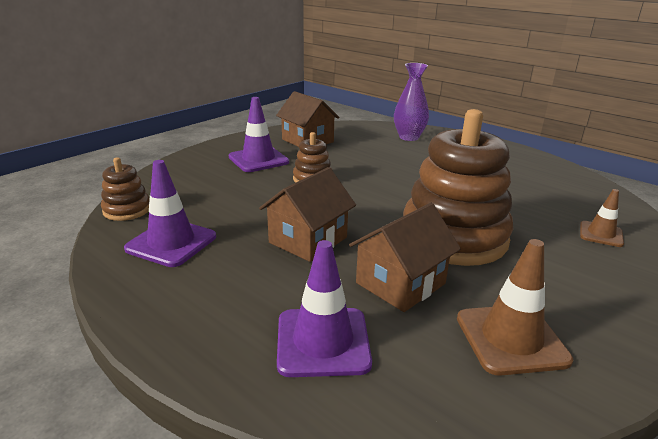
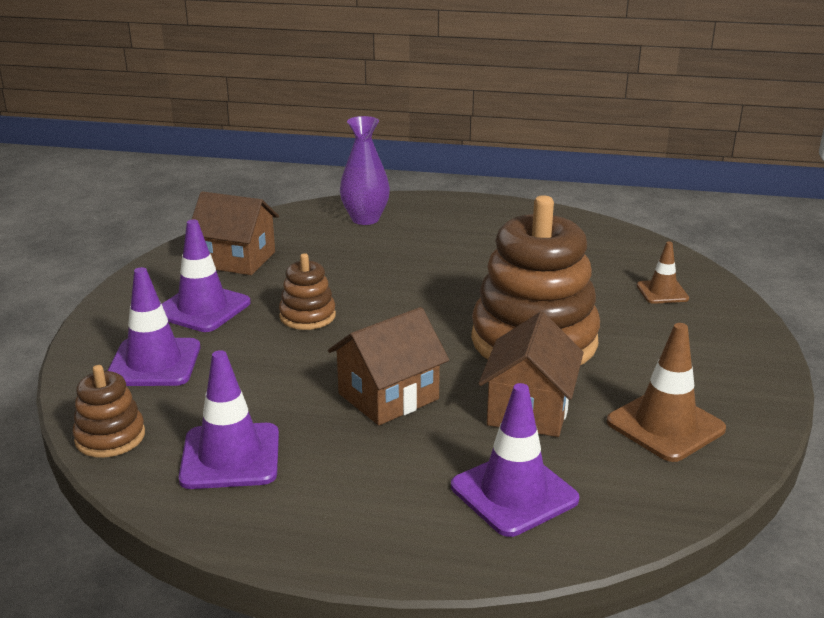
camera: 30 degrees left, 0 degrees up
brown house [259,167,356,262] -> brown house turned 45 degrees clockwise [328,307,449,425]
none -> purple traffic cone [108,267,200,386]

